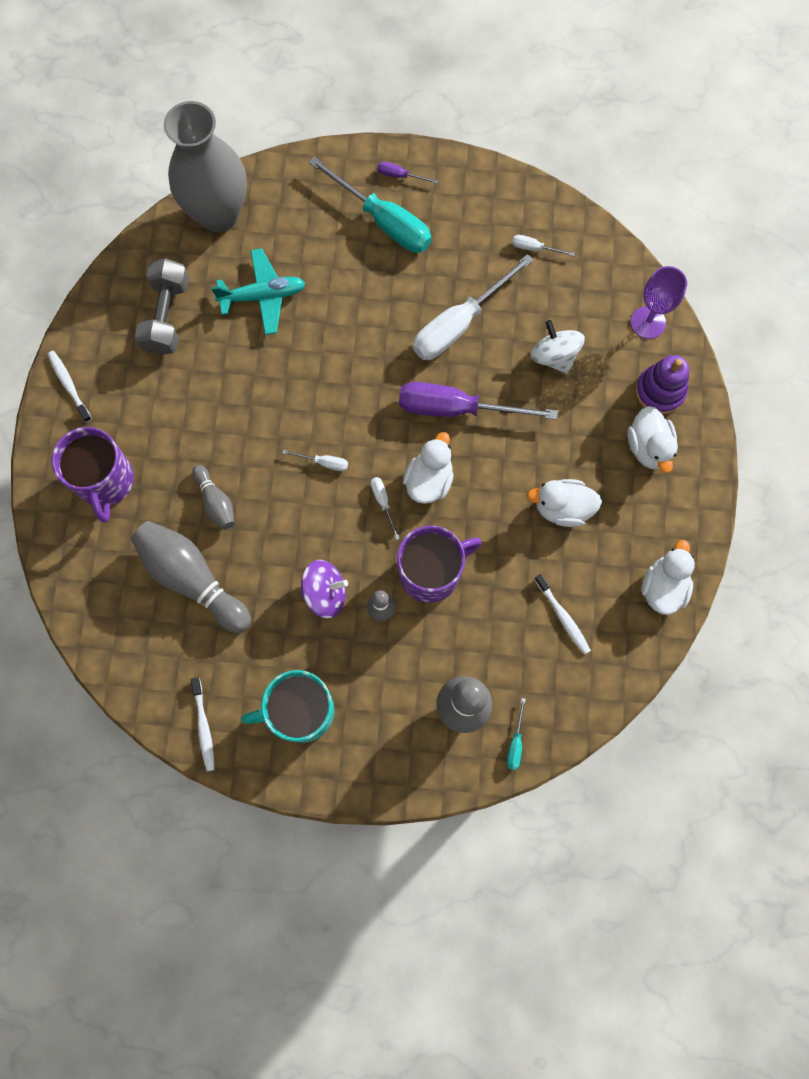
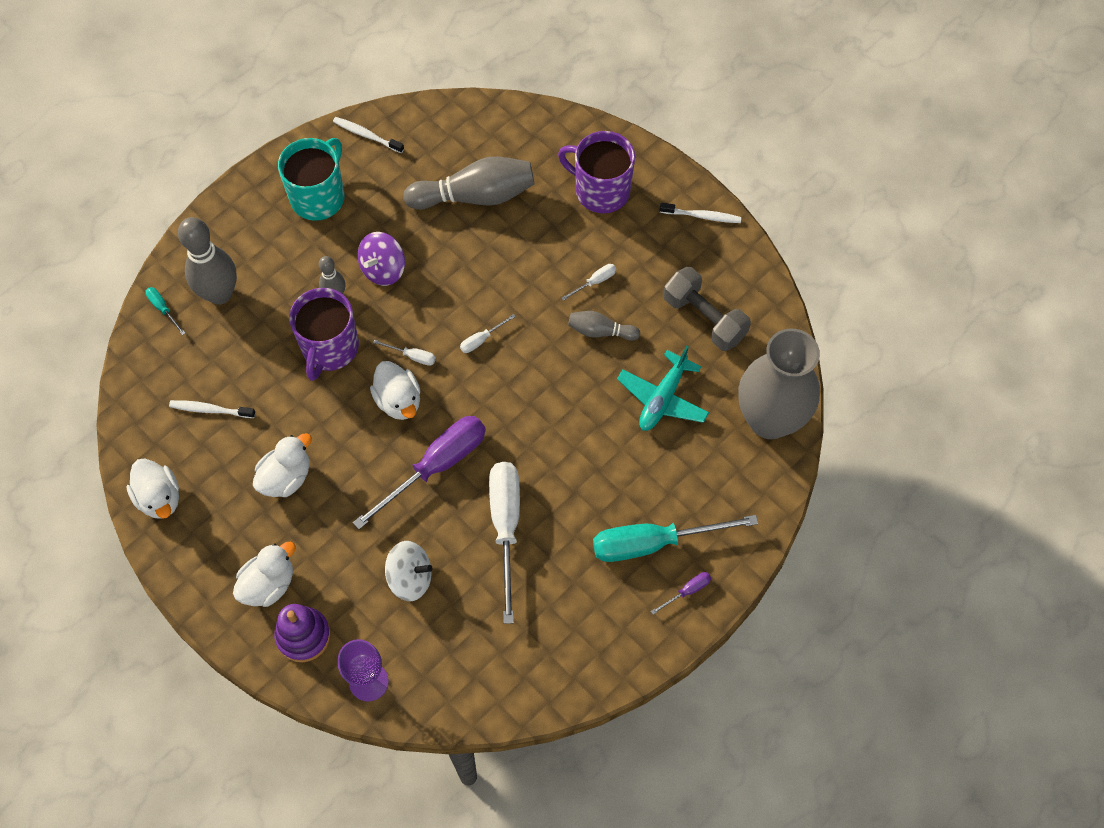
camera: 130 degrees right, 10 degrees down
grey bowling pin [192,465,235,530] -> grey bowling pin moved to [568,311,640,341]
white screwdriver [512,235,575,256] -> white screwdriver moved to [562,264,616,301]
white duck [628,406,678,473] -> white duck turned 105 degrees clockwise [233,541,296,607]

